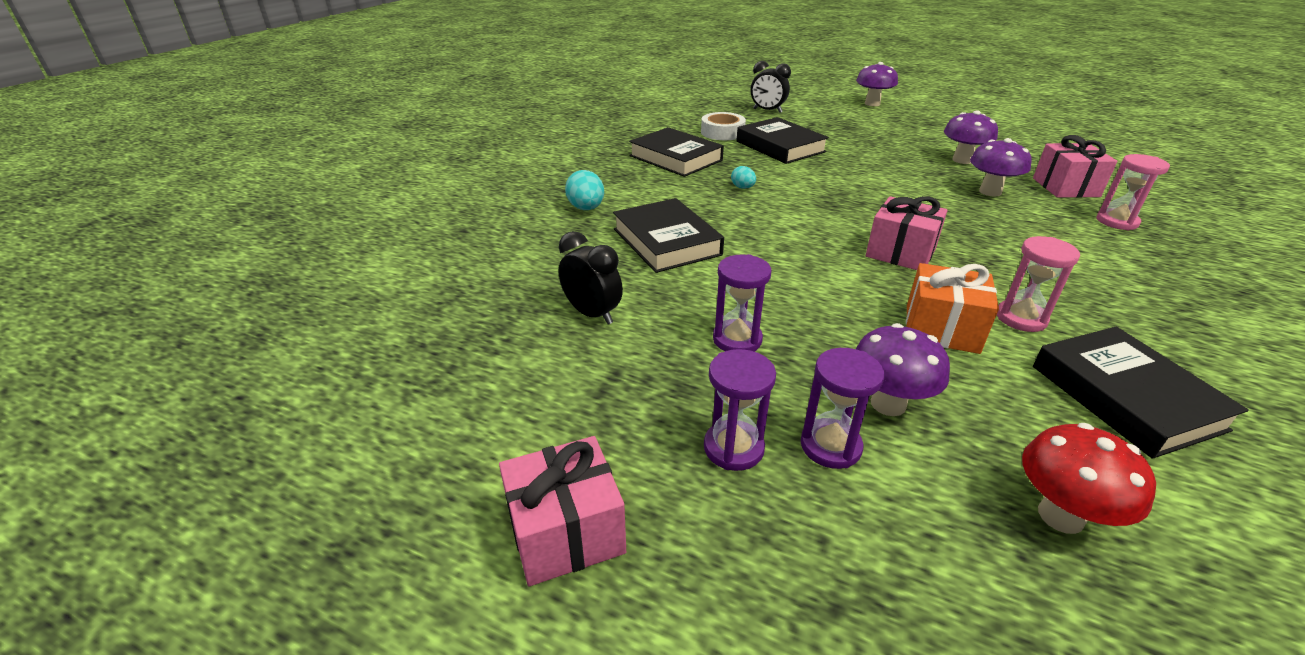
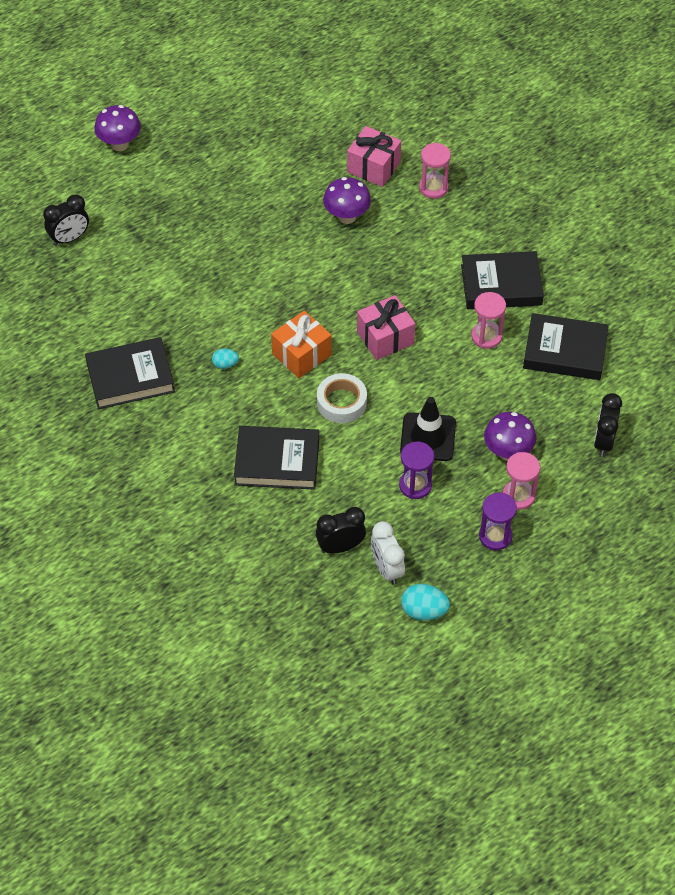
camera: 60 degrees left, 20 degrees up
pink gift [499,436,626,586] -> none
turquoise egg [565,170,604,210] -> turquoise egg moved to [401,584,450,621]
white tape [701,112,746,140] -> white tape moved to [317,373,367,423]
black book [736,117,829,164] -> black book moved to [461,251,544,309]
purple hourglass [801,348,884,469] -> pink hourglass [503,452,540,510]
orange gift [906,263,999,354] -> orange gift moved to [271,310,332,378]
purple mushroom [944,110,998,164] -> none
red mushroom [1022,423,1156,534] -> black clock [594,393,622,457]
none -> white clock [371,521,405,585]
none -> black traffic cone [400,397,456,461]

